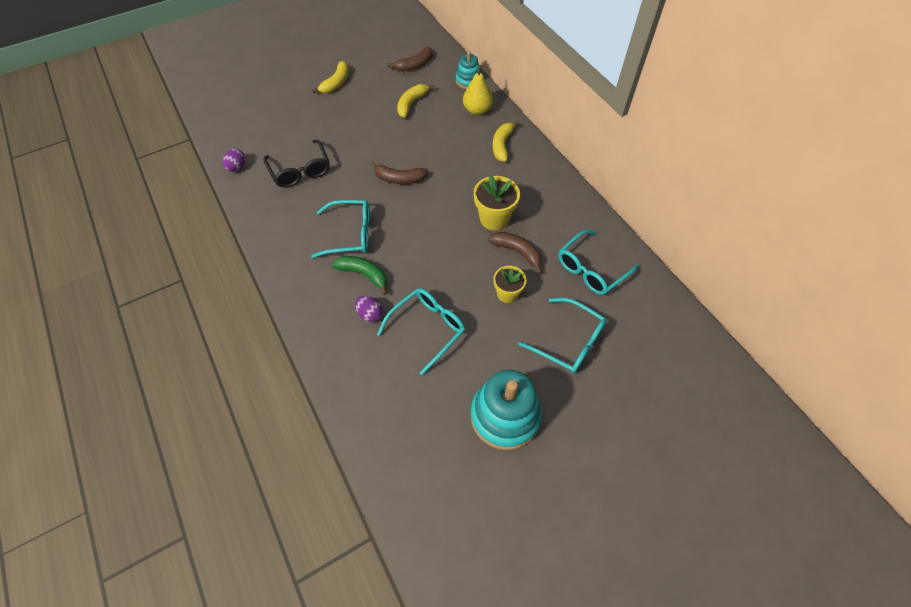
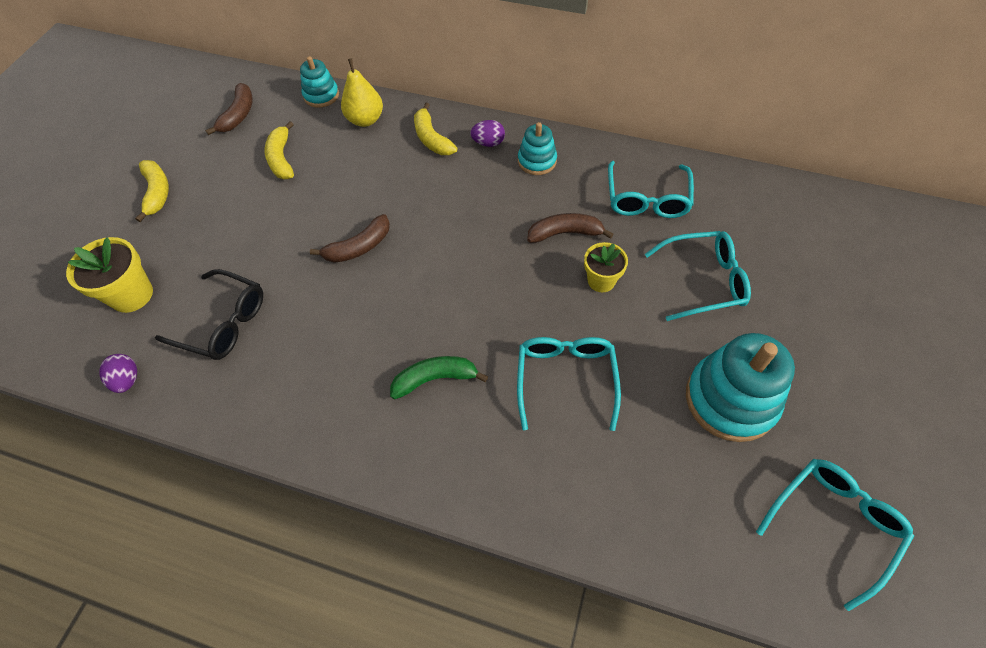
camera: 40 degrees left, 0 degrees up
turquoise glasses [311,200,370,258] -> turquoise glasses moved to [756,459,914,611]
purple egg [355,296,383,322] -> purple egg moved to [470,120,505,147]
yellow flower pot [474,175,520,230] -> yellow flower pot moved to [66,237,153,313]
none -> turquoise stacking toy [518,122,557,175]

